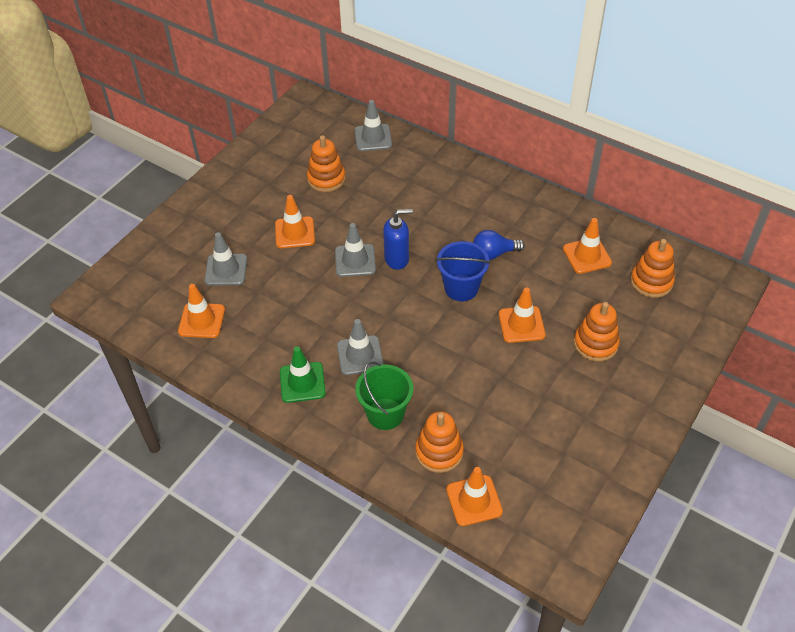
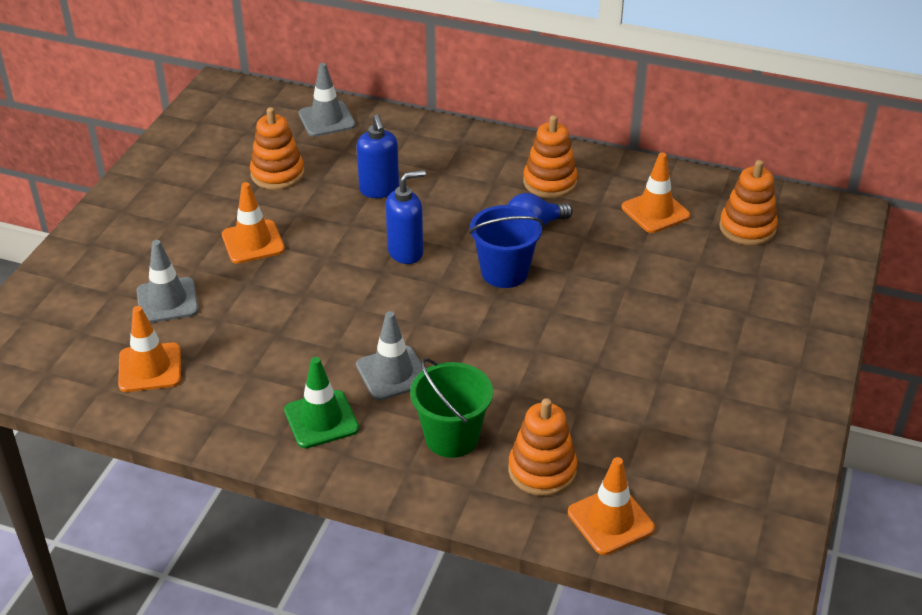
camera: 15 degrees left, 10 degrees down
grey traffic cone [335,223,376,277] -> none
orange traffic cone [499,288,545,343] -> none
orange stacking toy [574,302,620,362] -> orange stacking toy moved to [523,115,578,198]
none -> blue soap dispenser [357,114,399,198]

